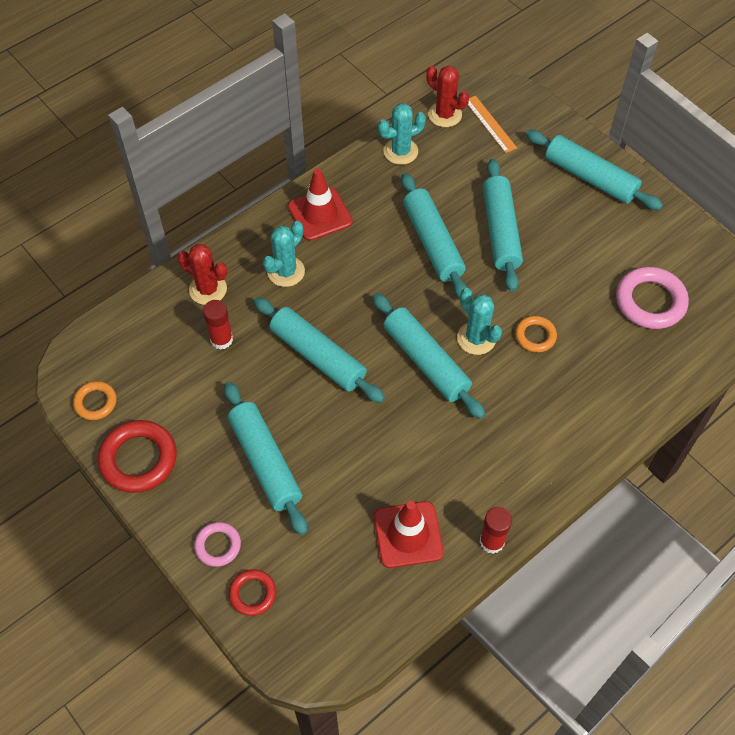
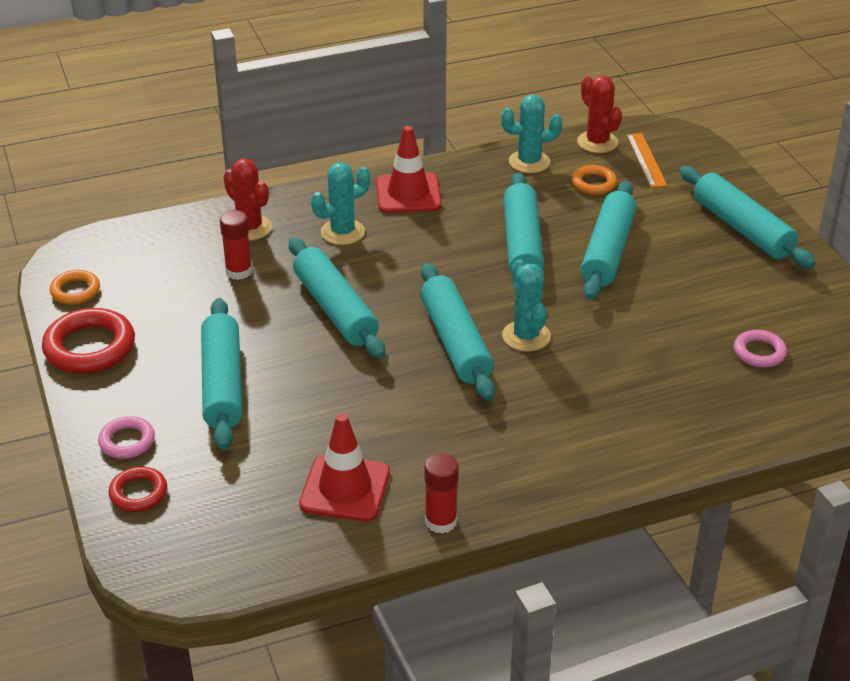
camera: 20 degrees right, 20 degrees down
orange ring [515,316,557,353] -> orange ring moved to [572,165,617,195]
pink ring [616,267,689,329] -> pink ring [734,330,787,367], size x0.57

